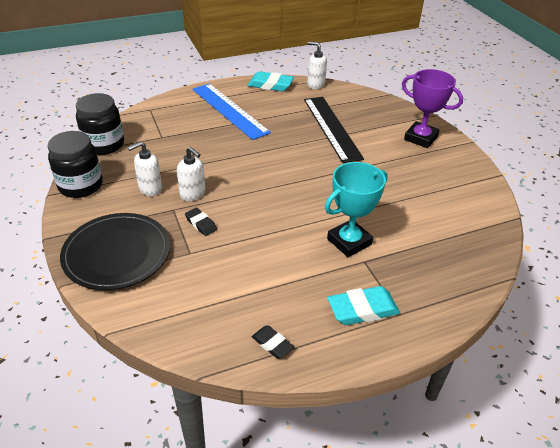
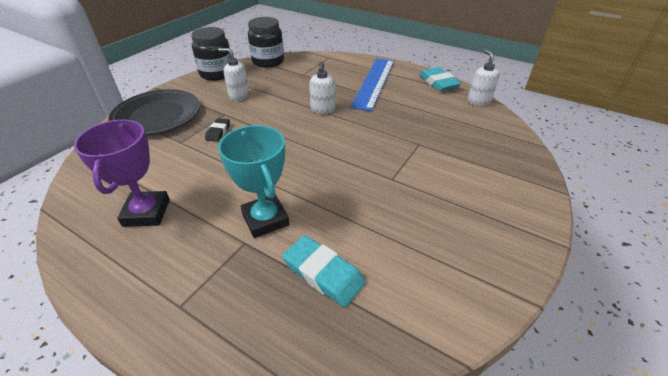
camera: 55 degrees right, 0 degrees up
white soap dispenser [177,147,206,201] -> white soap dispenser moved to [309,61,335,114]
black eraser [252,325,294,359] -> none
black ruler [304,97,364,163] -> none
turquoise trophy [325,162,388,257] -> turquoise trophy turned 45 degrees clockwise [218,125,289,238]
turquoise eraser [328,286,400,325] -> turquoise eraser moved to [282,235,366,307]
purple trophy [402,69,463,148] -> purple trophy moved to [74,120,170,227]

